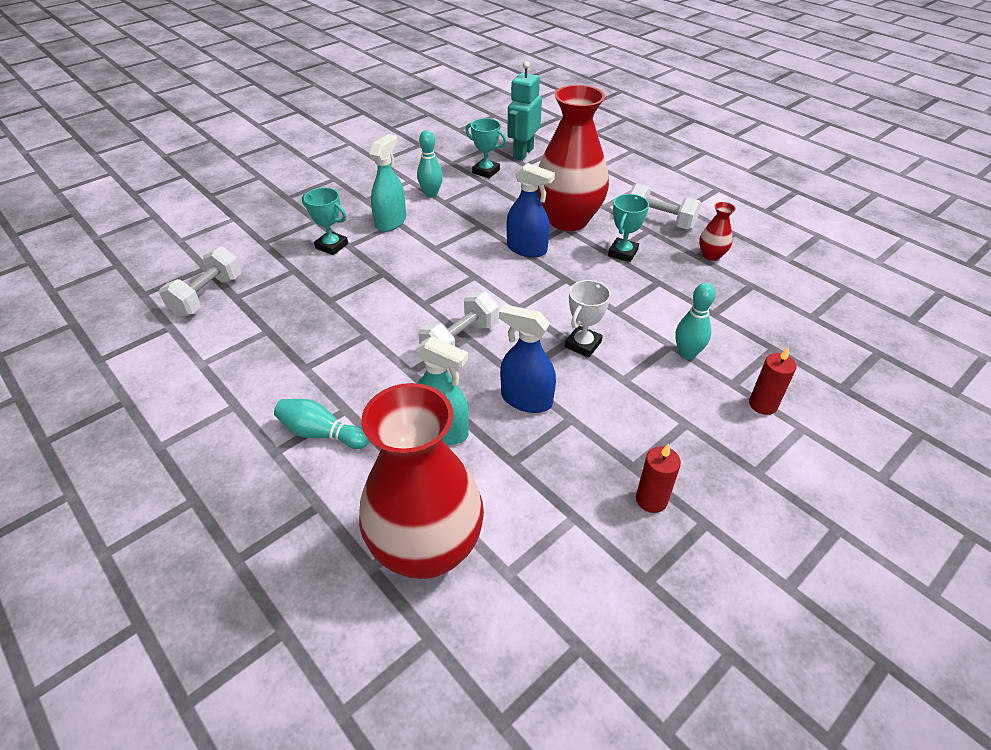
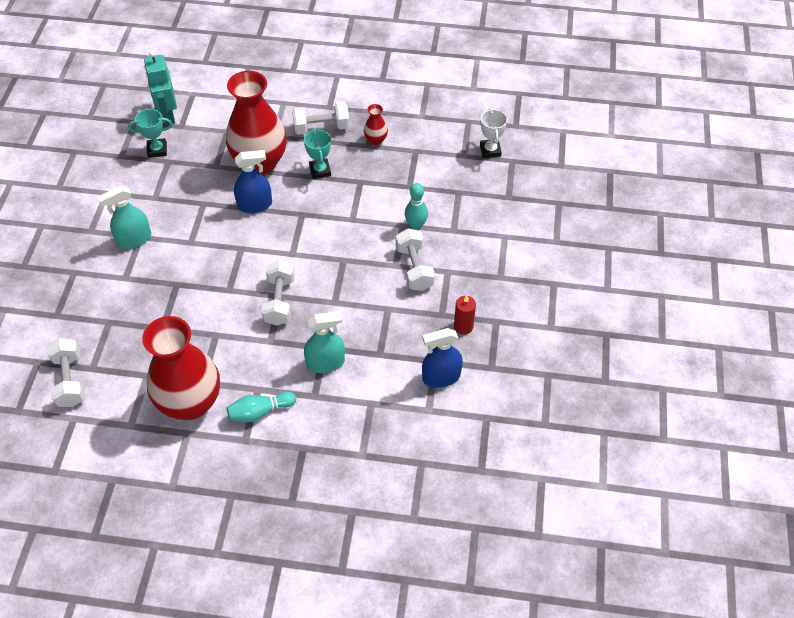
camera: 40 degrees left, 10 degrees up
turquoise trophy [302,188,348,255] -> none
red vase [359,383,484,579] -> red vase moved to [142,316,220,420]
turquoise spray bottle [369,134,406,232] -> turquoise spray bottle turned 105 degrees counterclockwise [98,186,151,249]
turquoise bowling pin [417,130,443,198] -> none
blue spray bottle [499,304,556,413] -> blue spray bottle moved to [422,328,463,388]
white trophy [565,280,611,358] -> white trophy moved to [480,108,507,158]
red candle [749,347,796,415] -> none
none -> white dumbbell [396,229,435,291]

